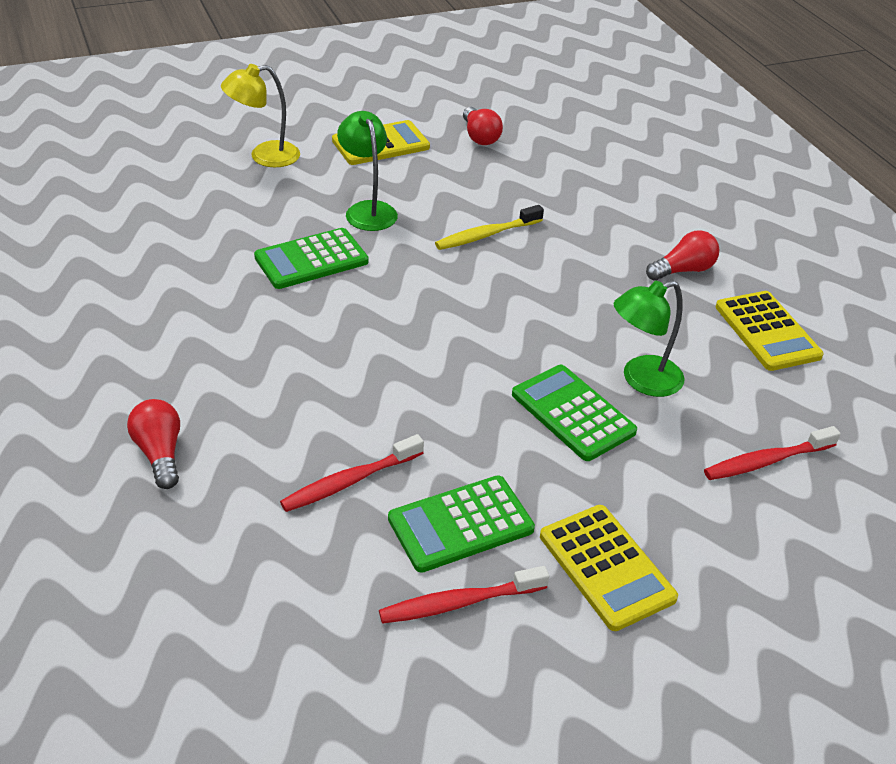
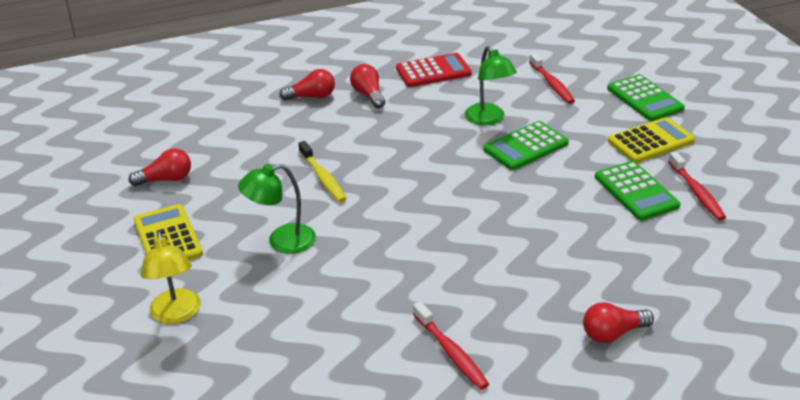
camera: 85 degrees left, 5 degrees down
green calculator [254,228,369,289] -> green calculator moved to [607,74,685,121]
red toothbrush [280,434,424,512] -> red toothbrush moved to [413,301,489,390]
yellow calculator [715,291,824,371] -> red calculator [396,53,472,87]
none -> red light bulb [279,69,335,101]

